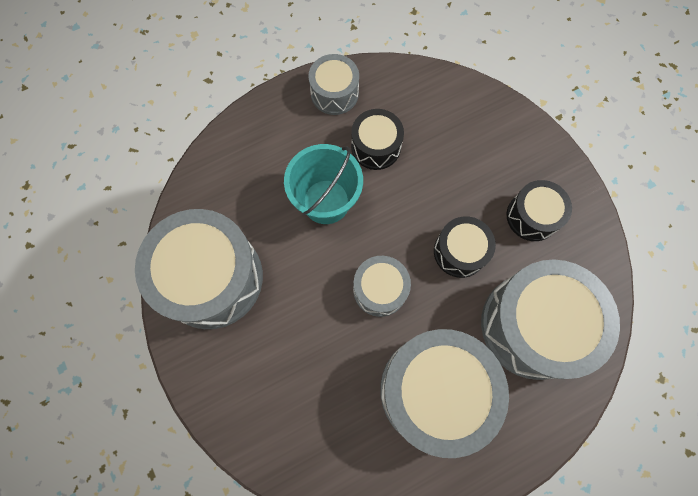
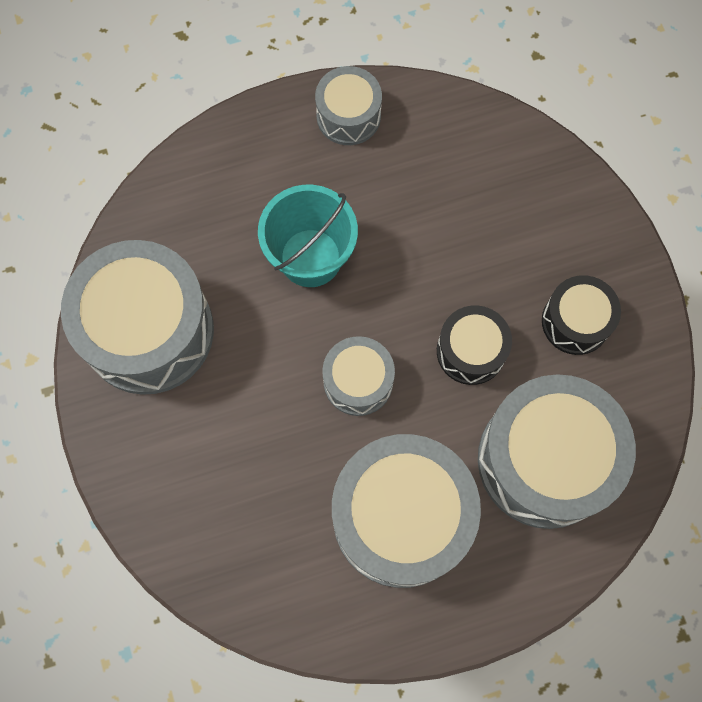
camera: 10 degrees right, 0 degrees up
black drum [351,109,404,170] -> none

